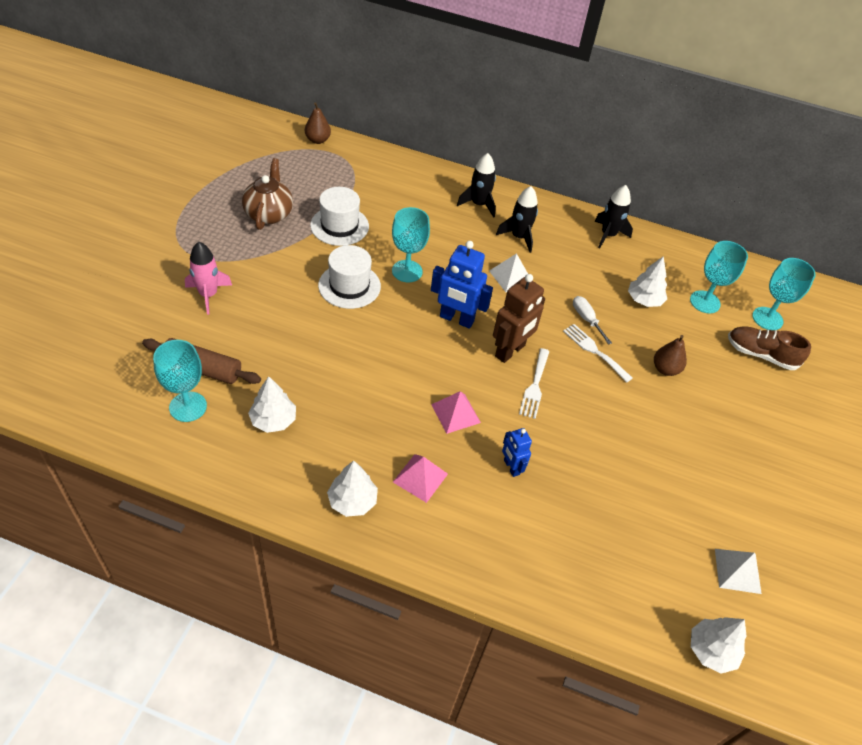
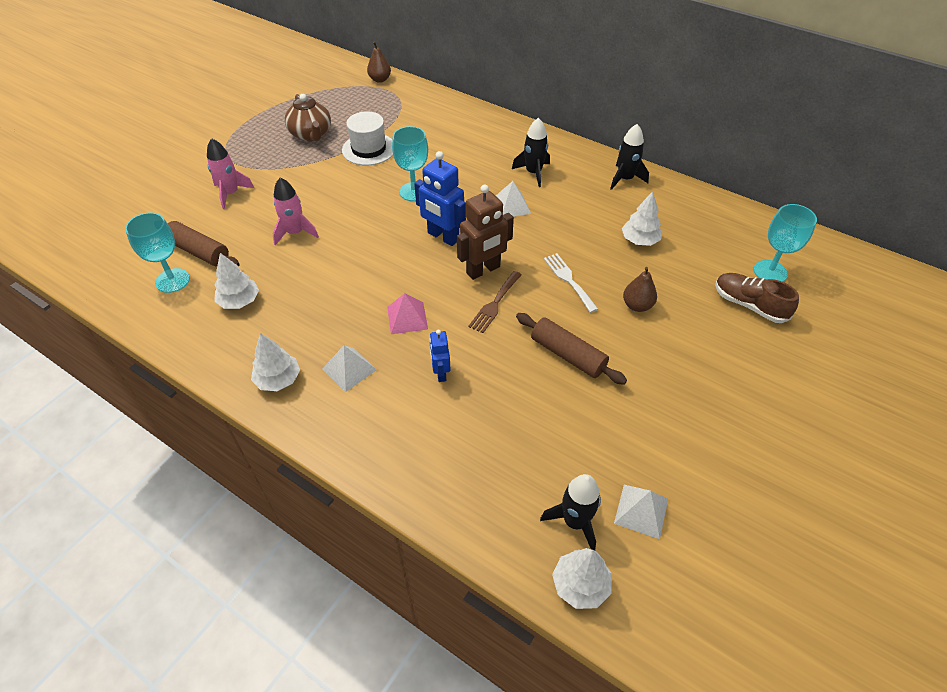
camera: 20 degrees right, 0 degrees up
brown teapot [242,158,293,230] -> brown teapot turned 135 degrees clockwise [285,94,331,141]
white hat [318,245,381,309] -> none
pink pyramid [393,454,448,503] -> white pyramid [322,345,377,392]
black rocket [457,153,496,218] -> black rocket moved to [540,474,601,550]
white fork [519,348,550,419] -> brown fork [468,271,522,333]
white screwdriver [573,296,612,344] -> none
turquoise goblet [690,241,748,313] -> none
none -> pink rocket [273,177,319,245]
none -> brown rolling pin [516,313,627,385]

